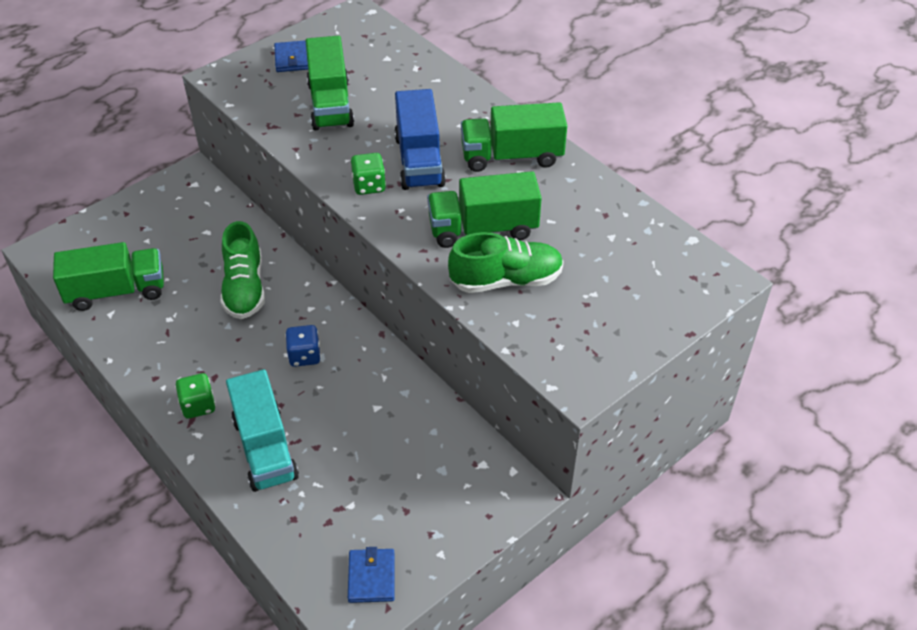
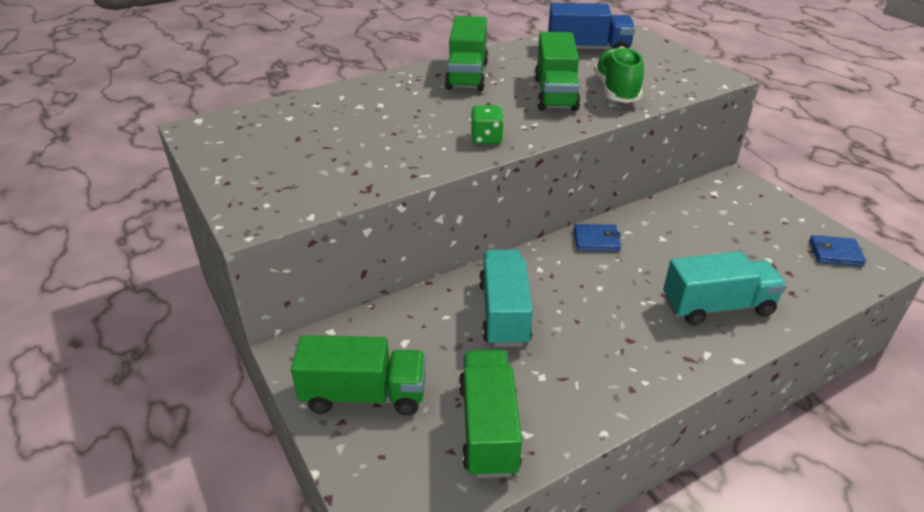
camera: 80 degrees left, 10 degrees down
green dice [175,373,216,419] -> none
green shoe [221,221,265,319] -> turquoise truck [479,249,533,347]
blue wallet [274,40,308,72] -> blue wallet moved to [574,224,621,252]
blue dice [285,325,321,367] -> none
green truck [306,36,354,130] -> green truck moved to [291,335,426,415]
blue truck [394,89,446,190] -> blue truck moved to [548,3,635,49]

